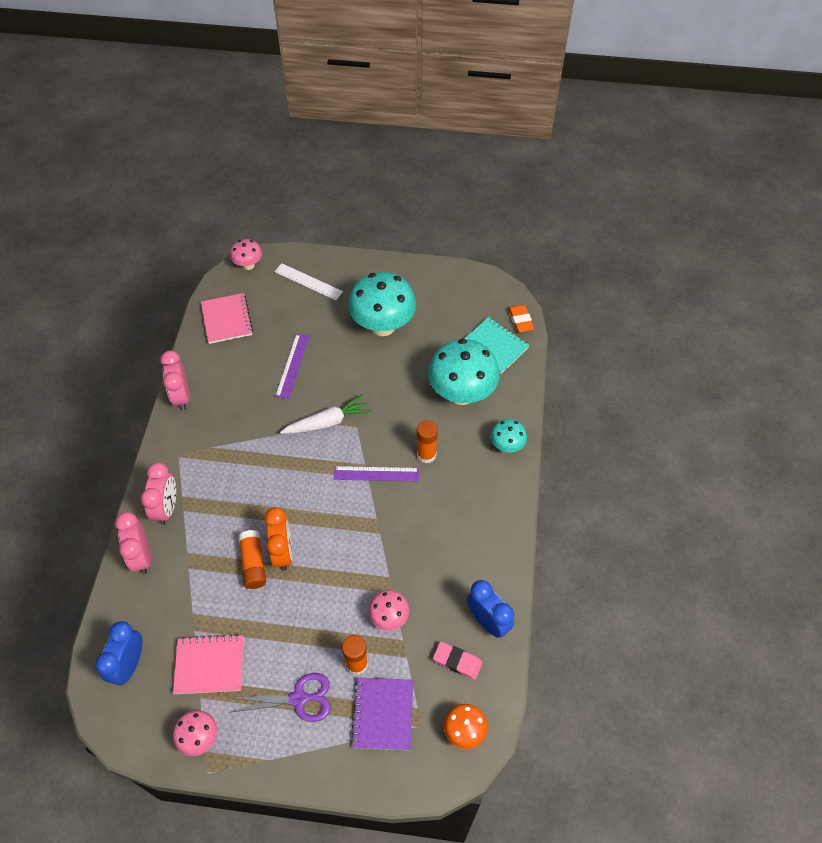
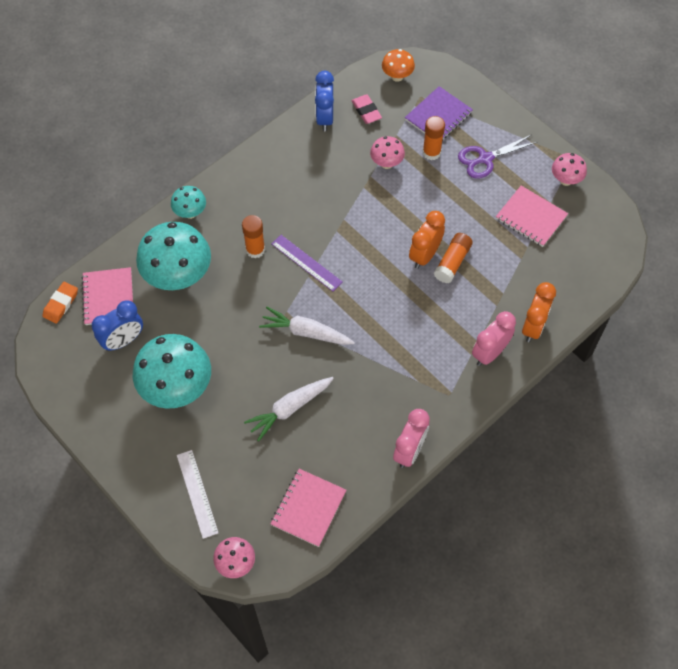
camera: 140 degrees left, 5 degrees up
blue clock [95,621,142,686] -> blue clock moved to [92,300,143,351]
pink clock [115,512,151,574] -> orange clock [522,282,556,342]
purple scissors [230,673,331,722] -> purple scissors turned 60 degrees counterclockwise [458,135,537,179]
purple ruler [275,334,309,399] -> white carrot [244,377,334,441]
turquoise notebook [465,317,530,374] -> pink notebook [82,267,133,325]

